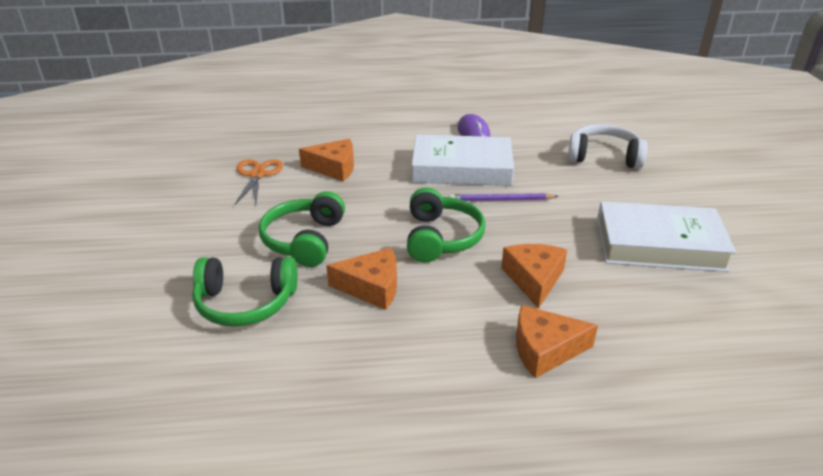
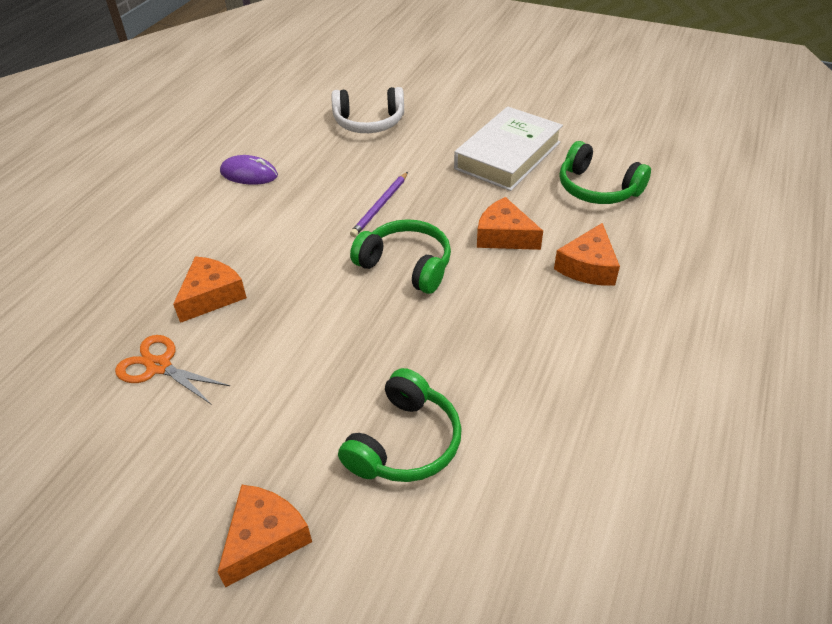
camera: 60 degrees left, 10 degrees up
green headphones [259,191,345,267] -> green headphones moved to [560,141,651,204]
orange cheese [326,248,397,310] -> orange cheese moved to [218,485,312,588]
white book [412,134,514,186] -> none
white headphones [568,124,648,169] -> white headphones turned 135 degrees counterclockwise [331,87,404,133]

